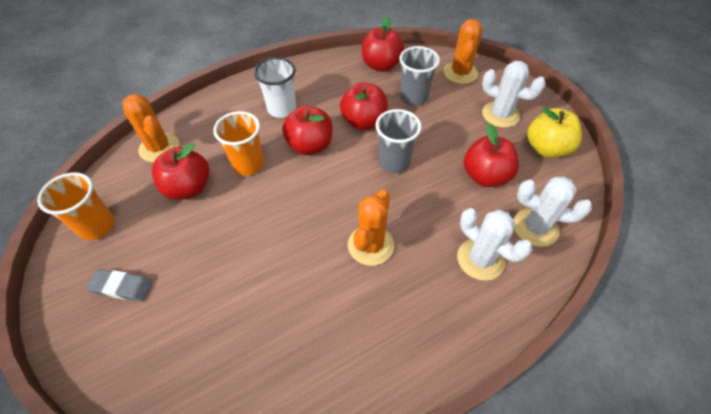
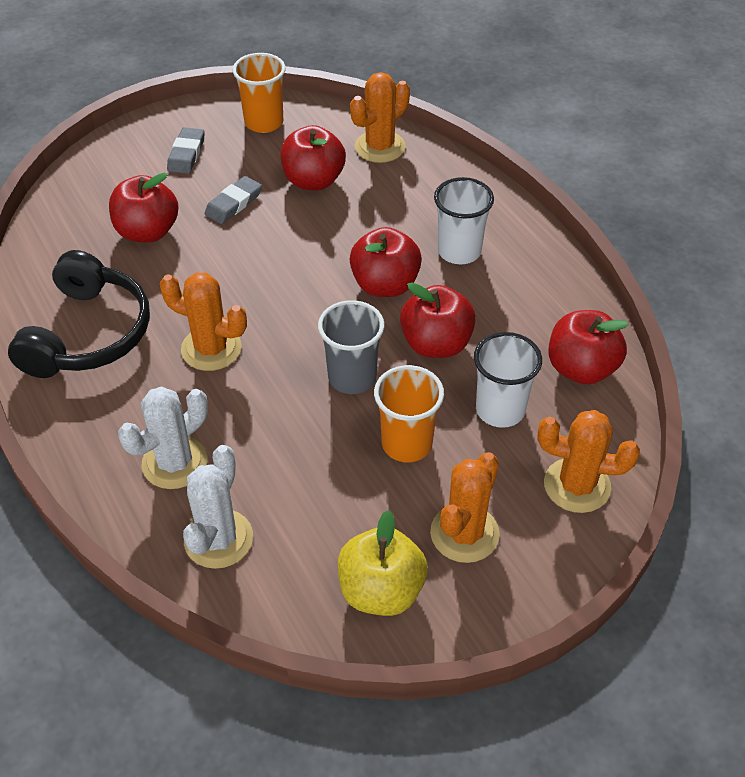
camera: 90 degrees right, 5 degrees down
orange cup [213,111,264,175] -> orange cup moved to [374,365,444,462]
grey cup [399,46,440,106] -> white cup [474,332,542,428]
red apple [464,123,519,187] -> red apple moved to [109,172,179,243]
white cactus [482,61,546,128] -> orange cactus [430,452,500,563]
none -> black headphones [8,250,150,378]
none -> grey eraser [204,176,262,224]

